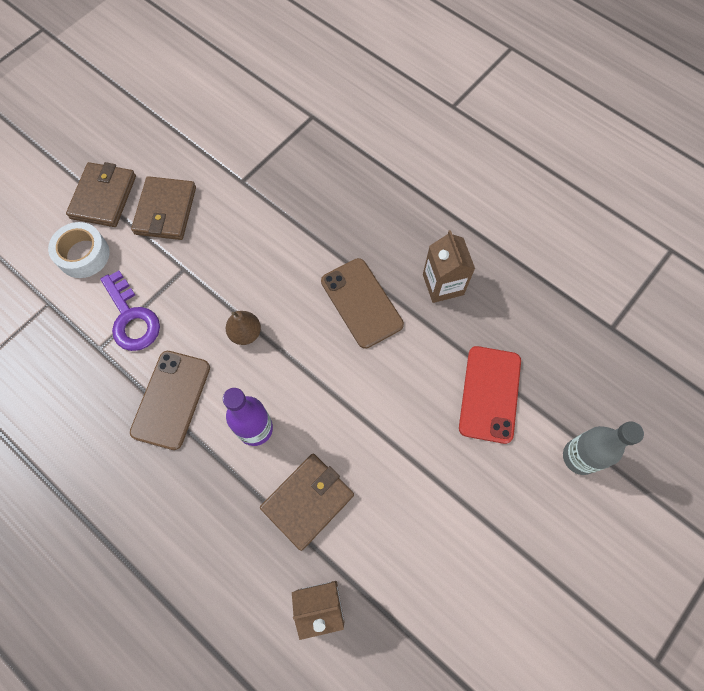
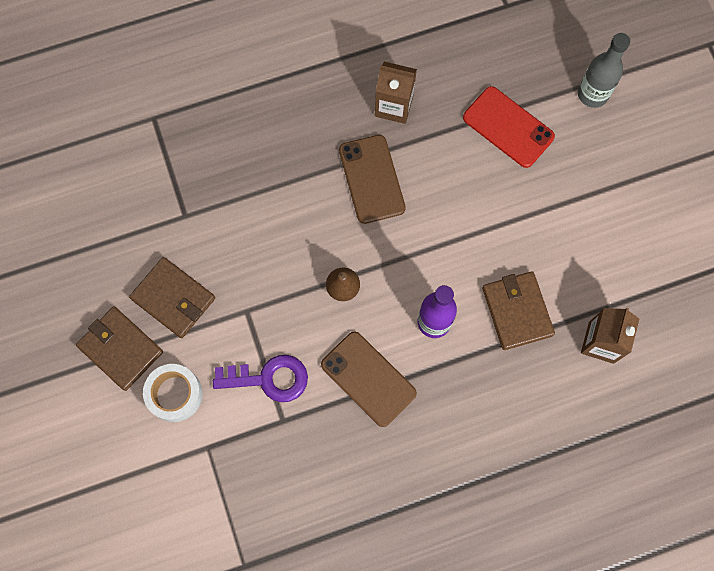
camera: 60 degrees left, 5 degrees up
brown phone [321,258,404,349] -> brown phone turned 75 degrees clockwise [339,135,406,224]

